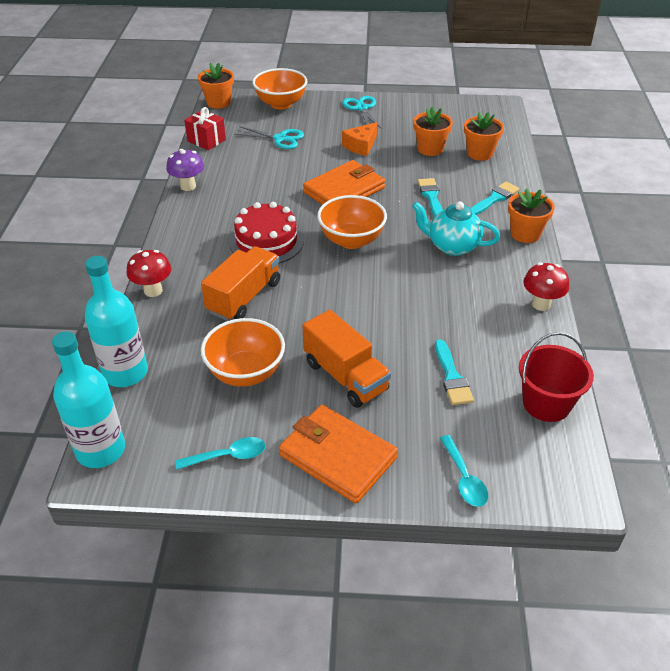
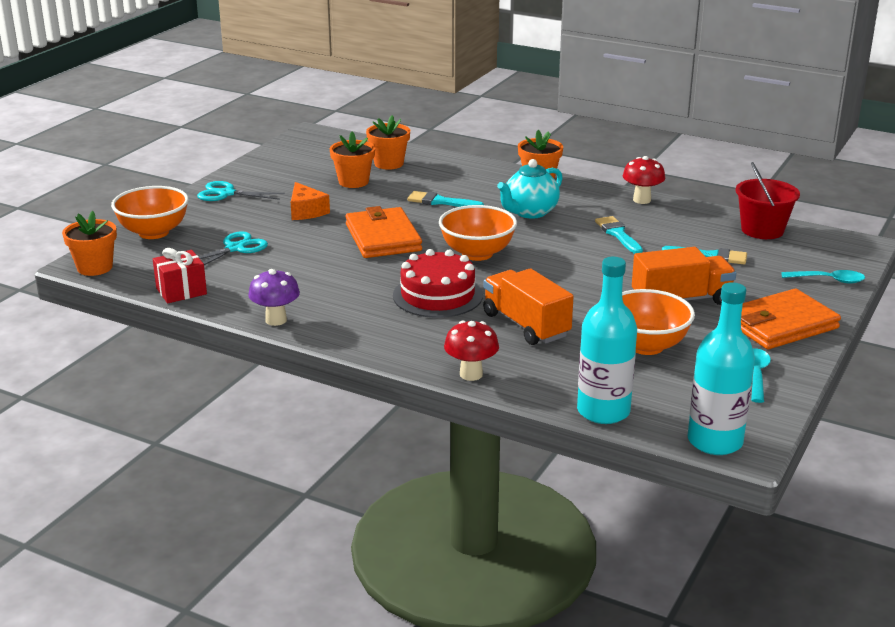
camera: 65 degrees left, 15 degrees down
turquoise brush [470,182,519,215] -> turquoise brush moved to [595,216,643,254]

